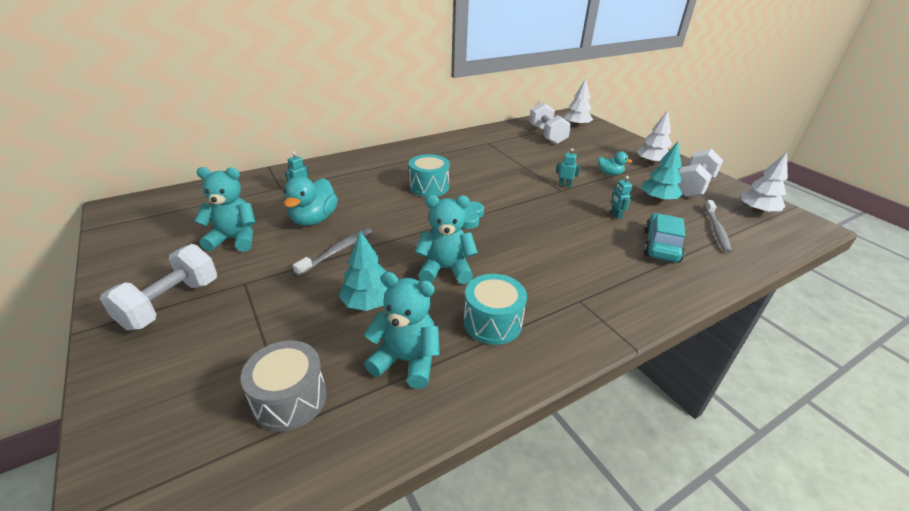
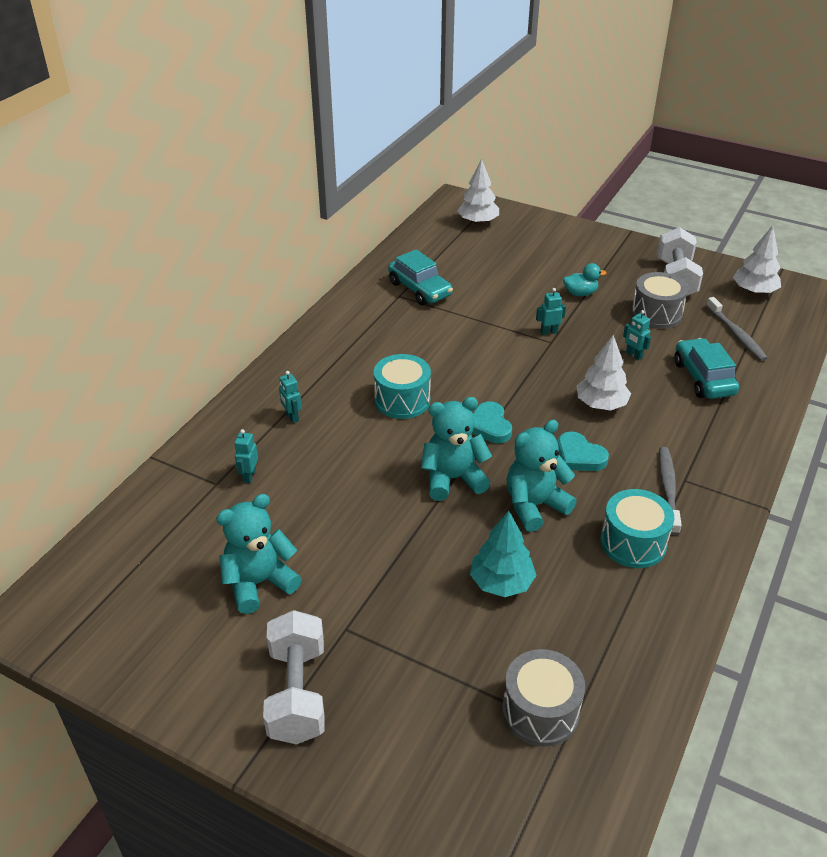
camera: 30 degrees left, 5 degrees up
turquoise duck [284,176,338,226] -> none
grey toothbrush [293,228,372,276] -> grey toothbrush moved to [659,447,682,535]
turquoise teddy bear [364,272,440,389] -> turquoise teddy bear moved to [421,397,492,501]
white dumbbell [529,102,571,145] -> none
white tree [636,110,672,165] -> white tree moved to [577,335,631,411]
turquoise tree [641,142,682,202] -> grey drum [631,272,688,329]
none -> turquoise robot [279,371,302,423]
none -> turquoise car [388,249,453,305]
none -> turquoise heart [558,431,609,471]

